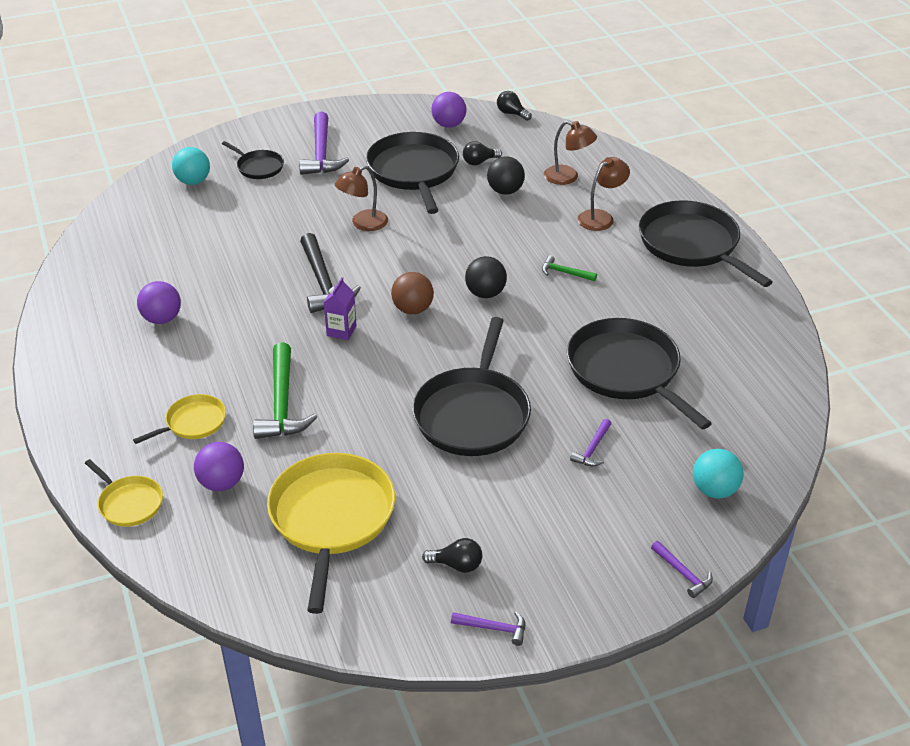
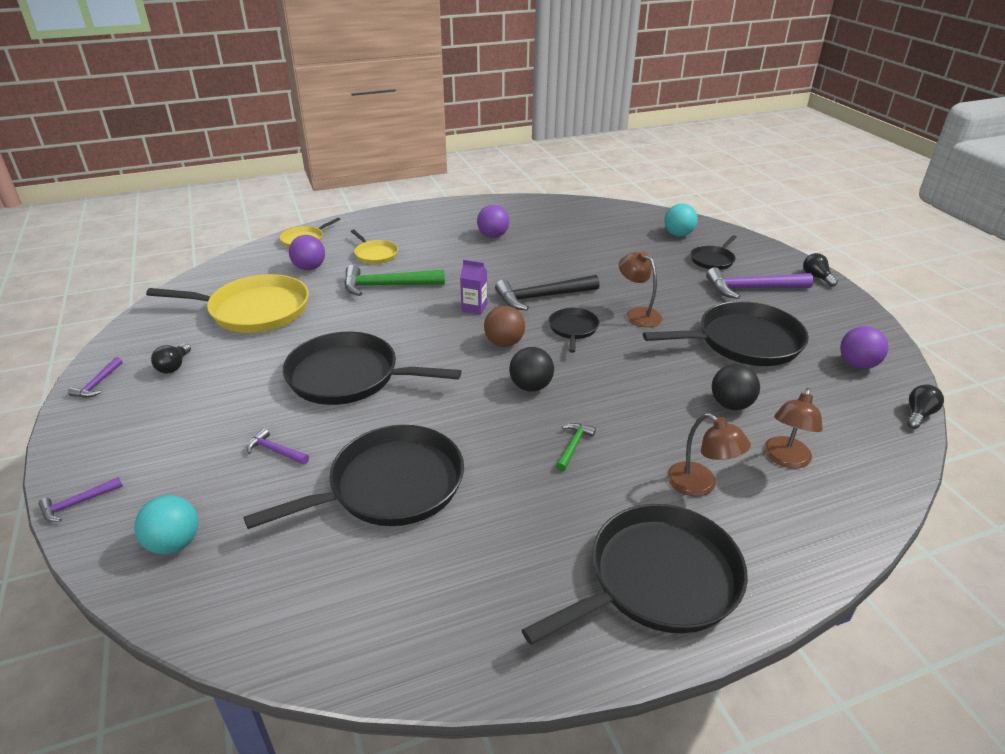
camera: 90 degrees right, 5 degrees down
black light bulb [463,141,502,165] -> black light bulb moved to [803,253,838,287]
none -> black pan [549,308,599,353]

